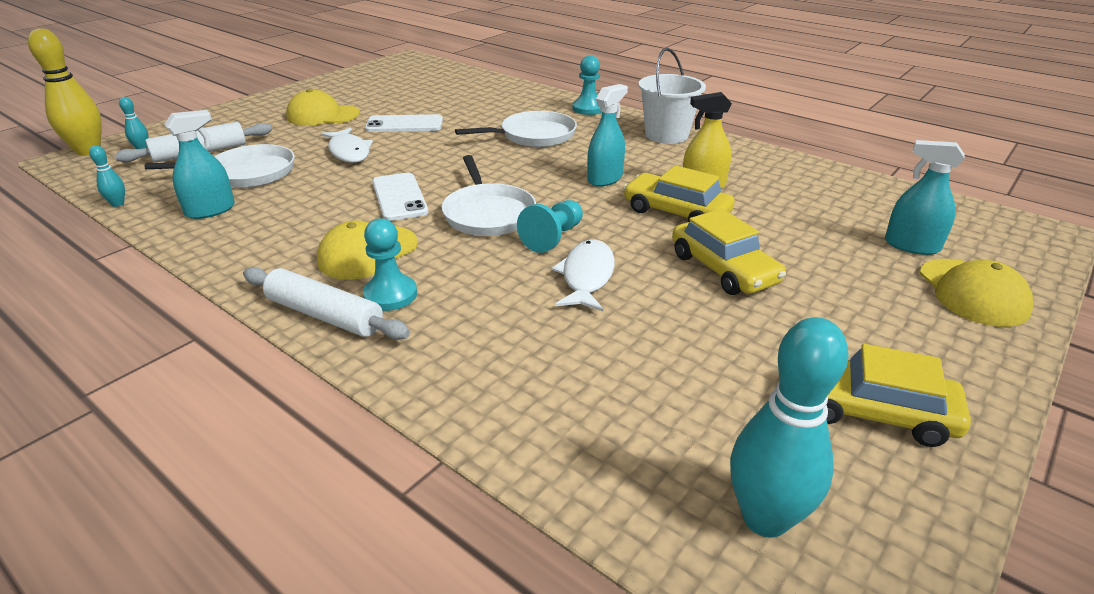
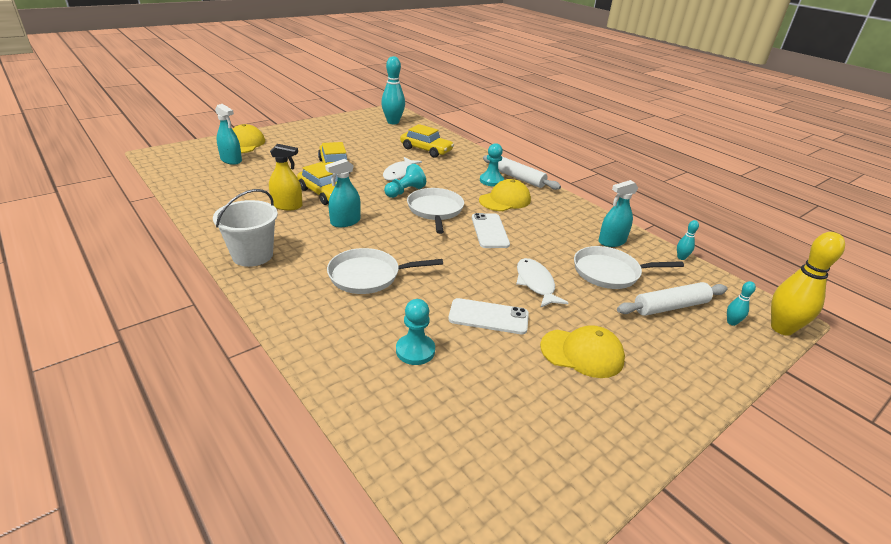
camera: 170 degrees left, 0 degrees up
turquoise pawn [572,56,602,115] -> turquoise pawn moved to [396,299,435,365]
yellow car [826,344,971,447] -> yellow car moved to [400,124,454,158]

